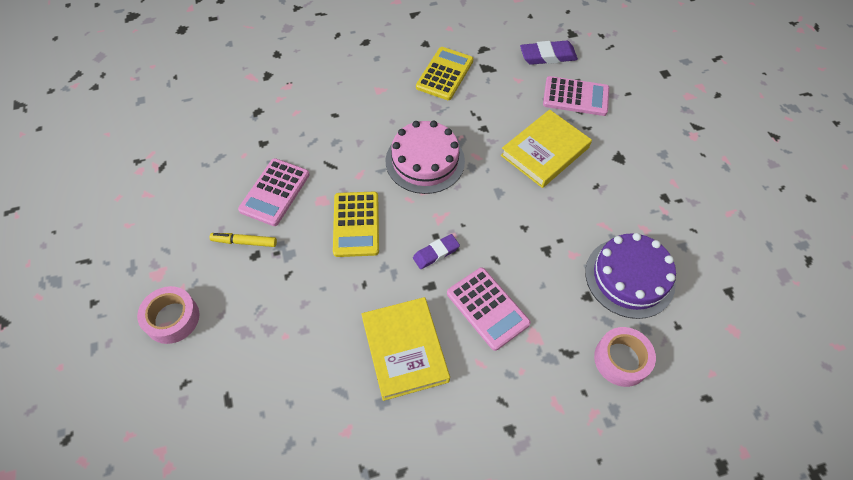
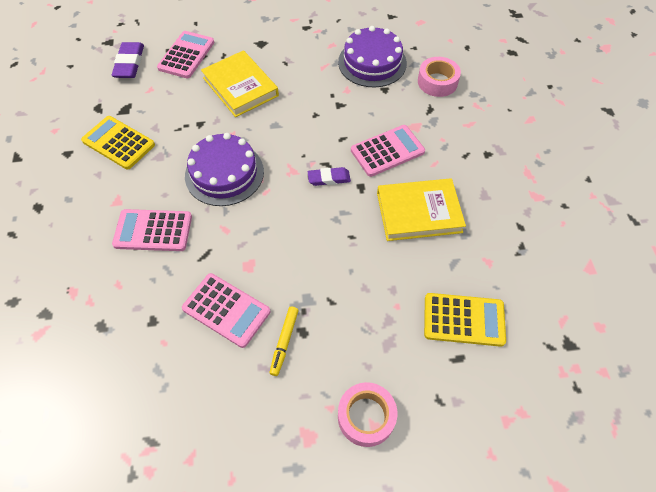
camera: 80 degrees left, 0 degrees up
yellow calculator [333,192,379,257] -> yellow calculator moved to [424,293,506,347]
pink cake [385,121,465,194] -> purple cake [185,133,264,206]
purple eraser [413,234,460,269] -> purple eraser turned 75 degrees counterclockwise [308,167,351,186]
none -> pink calculator [112,209,192,251]

